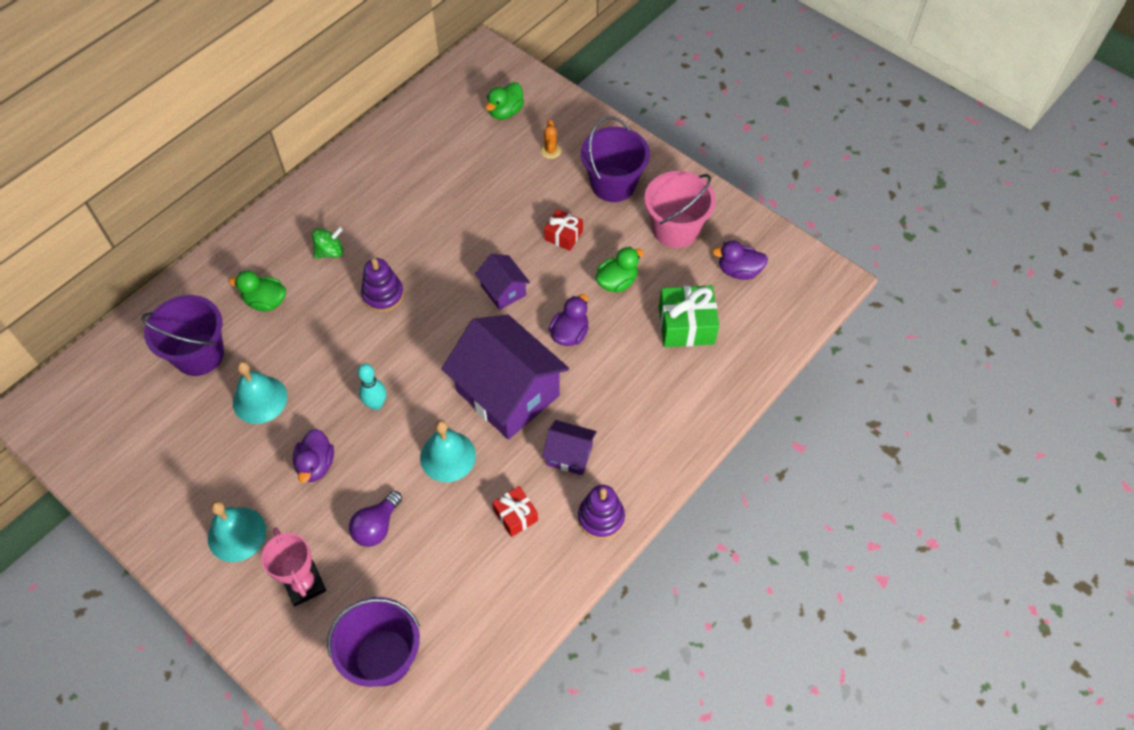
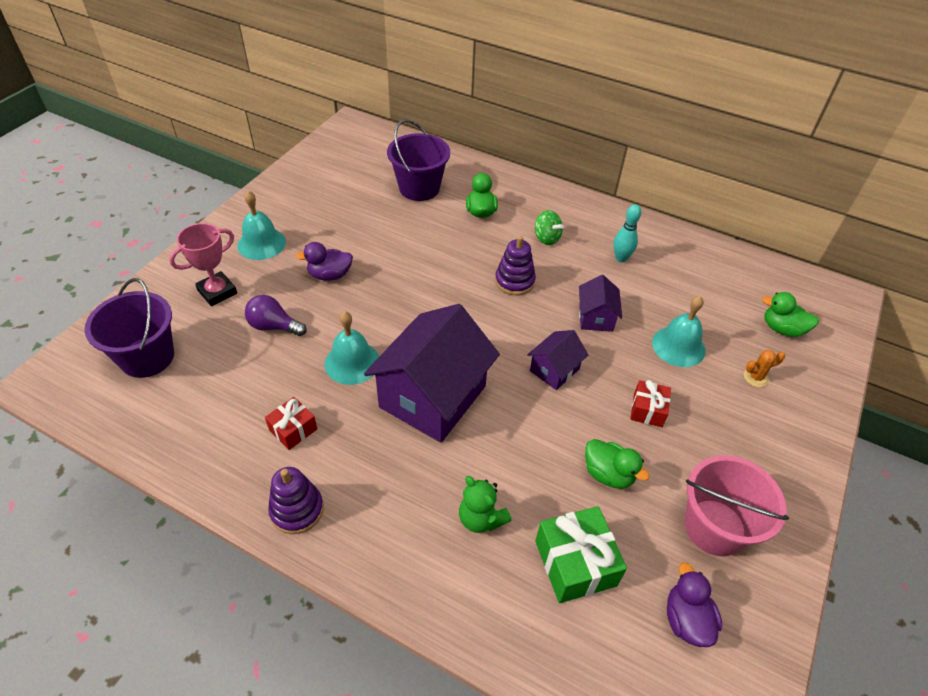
camera: 75 degrees right, 10 degrees down
turquoise bell [233,361,287,424] -> turquoise bell moved to [652,296,706,367]
turquoise bowling pin [358,364,386,410] -> turquoise bowling pin moved to [613,204,641,262]
purple house [542,420,597,475] -> purple house moved to [579,275,622,332]
purple duck [548,294,589,346] -> none
purple bucket [581,116,650,202] -> none
none -> green teddy bear [459,476,511,533]

